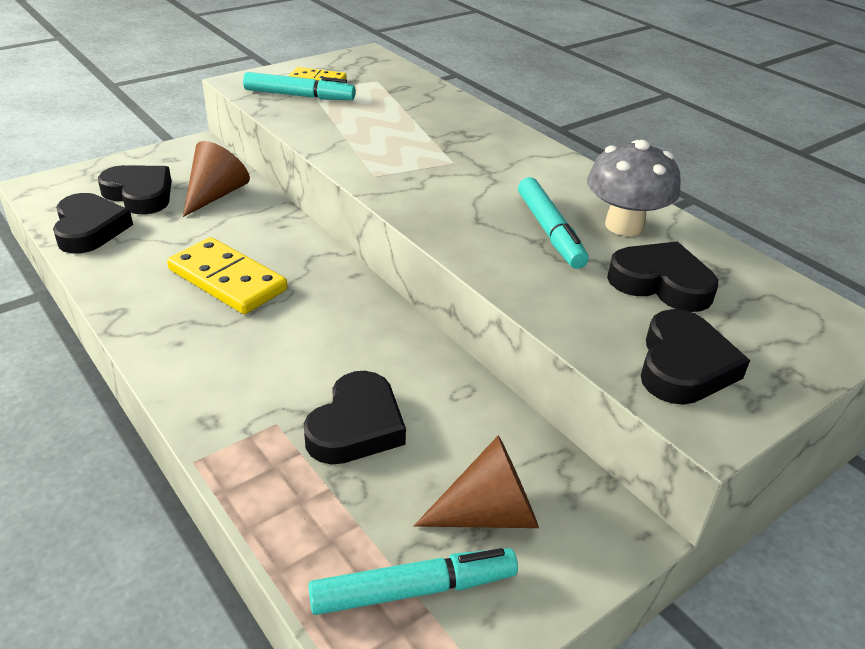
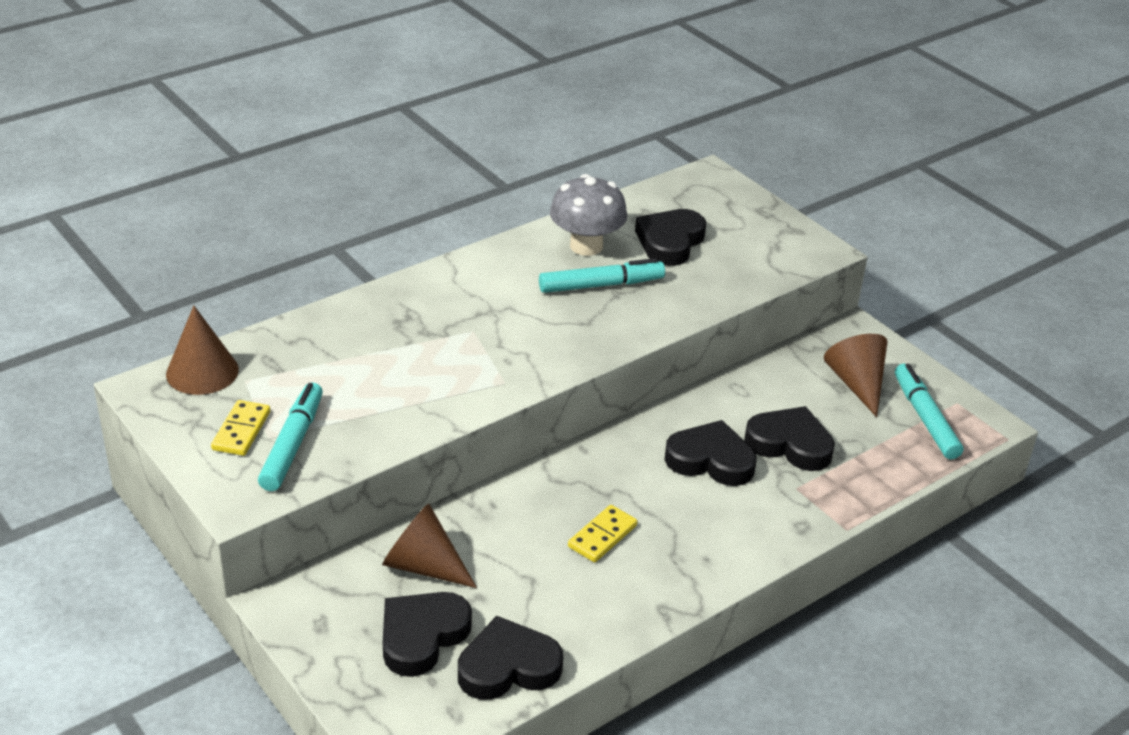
camera: 90 degrees left, 0 degrees up
yellow domino [167,237,288,314] -> yellow domino [568,505,638,562], size x0.59
black heart [641,309,750,405] -> black heart moved to [665,420,756,486]
none -> brown cone [166,305,239,395]

